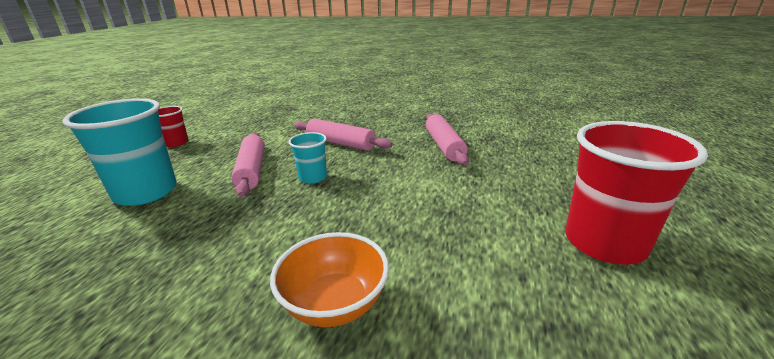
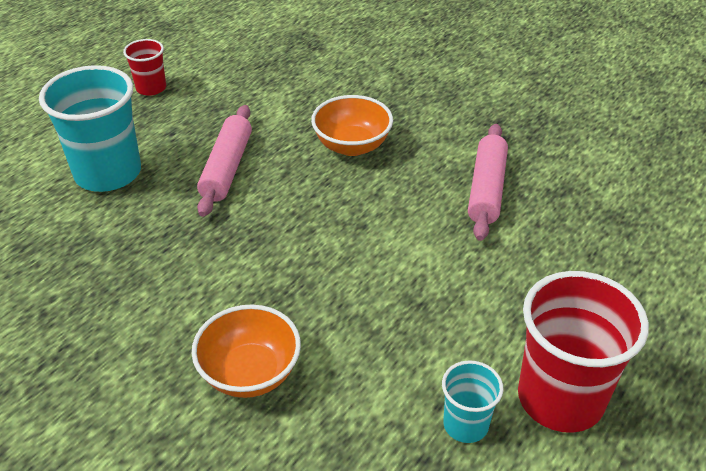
camera: 20 degrees right, 15 degrees up
turquoise cup [288,132,327,184] -> turquoise cup moved to [442,361,504,443]
pink rolling pin [294,118,393,151] -> orange bowl [311,95,393,156]

